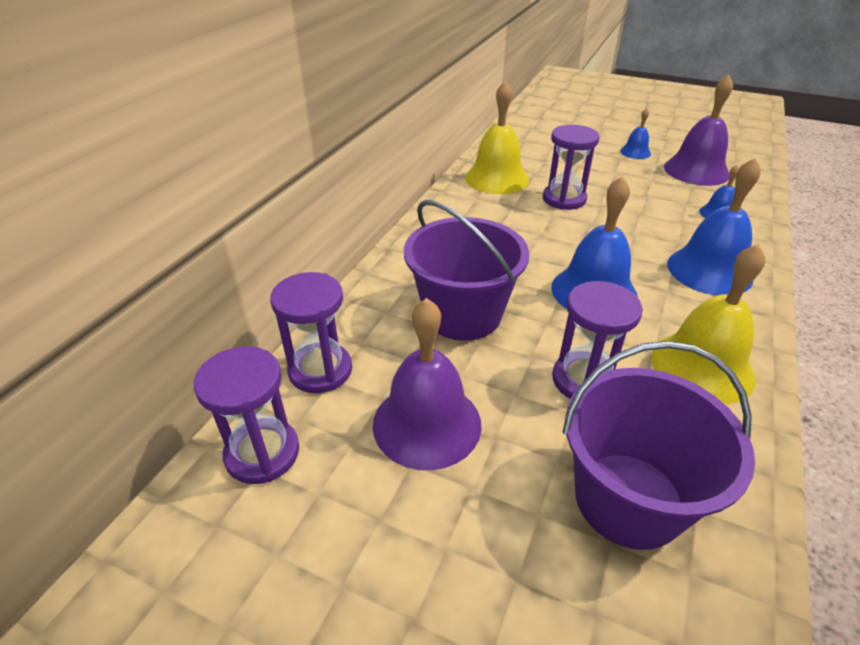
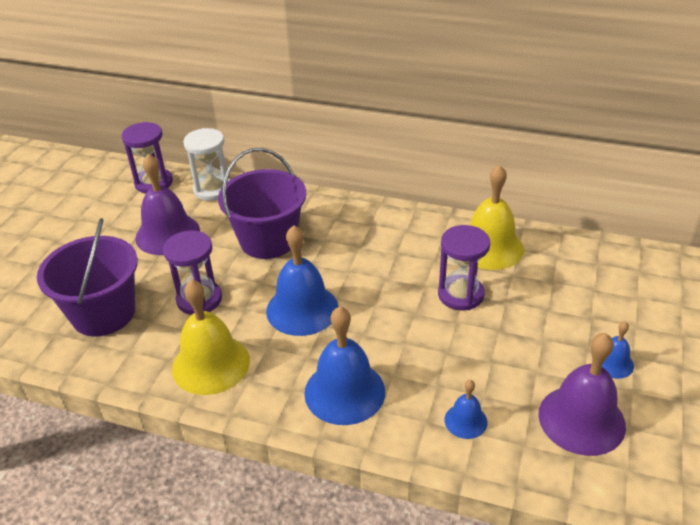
camera: 85 degrees right, 0 degrees up
purple hourglass [270,272,352,393] -> white hourglass [183,128,230,201]

